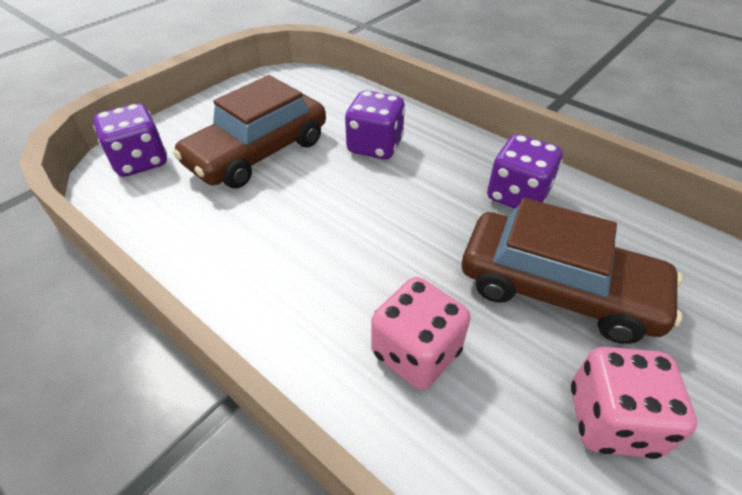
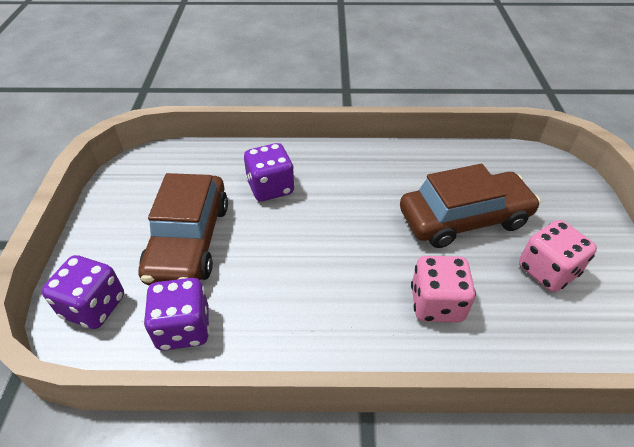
camera: 40 degrees left, 0 degrees up
purple dice [487,134,563,209] -> purple dice moved to [143,278,210,351]

